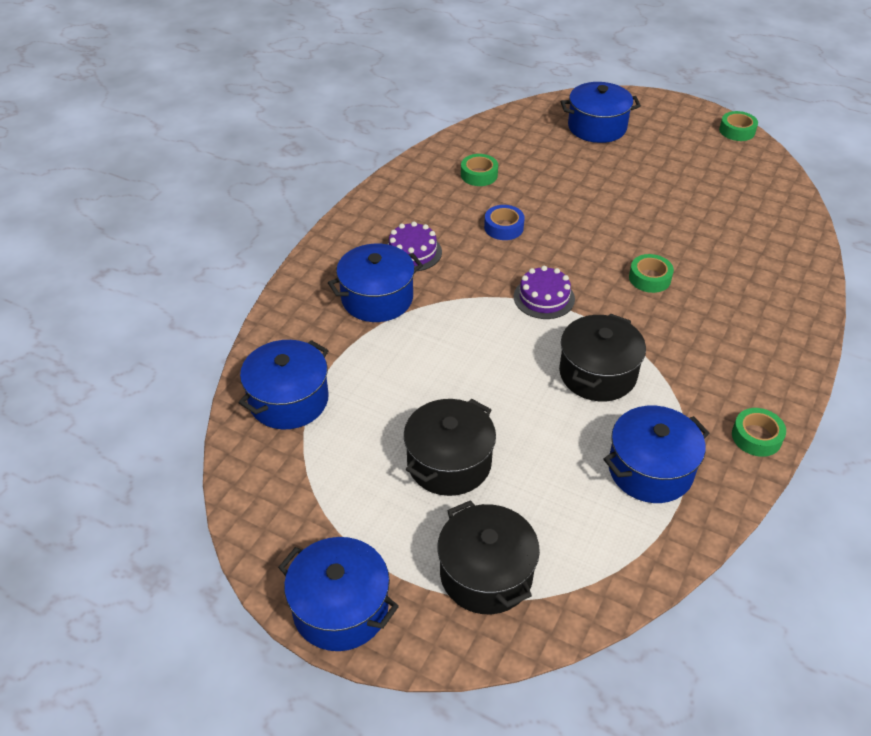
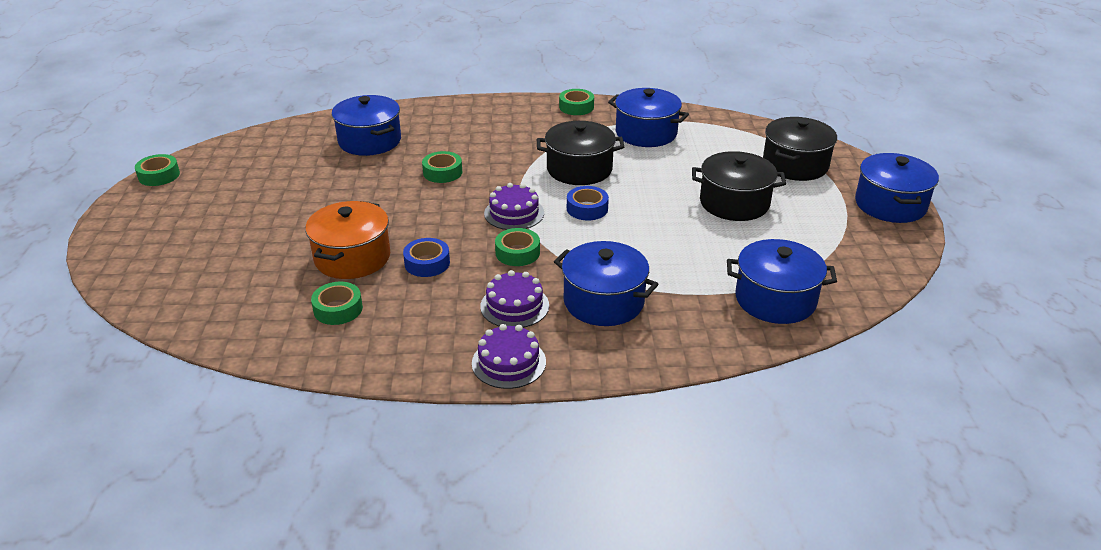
camera: 120 degrees left, 10 degrees down
blue pot [561,82,641,143] -> blue pot moved to [332,95,401,156]
none -> orange pot [305,201,390,279]
none -> purple cake [472,324,546,389]
none -> green tape [495,228,540,266]
none -> blue tape [567,186,609,220]

